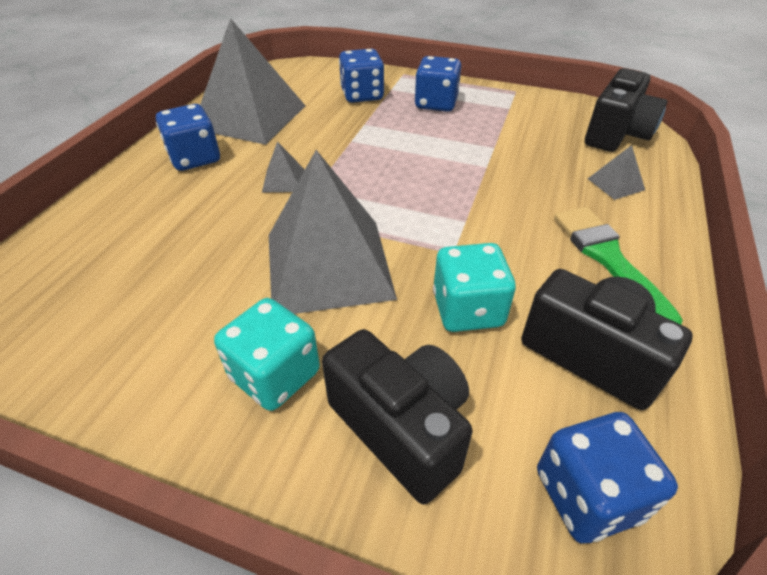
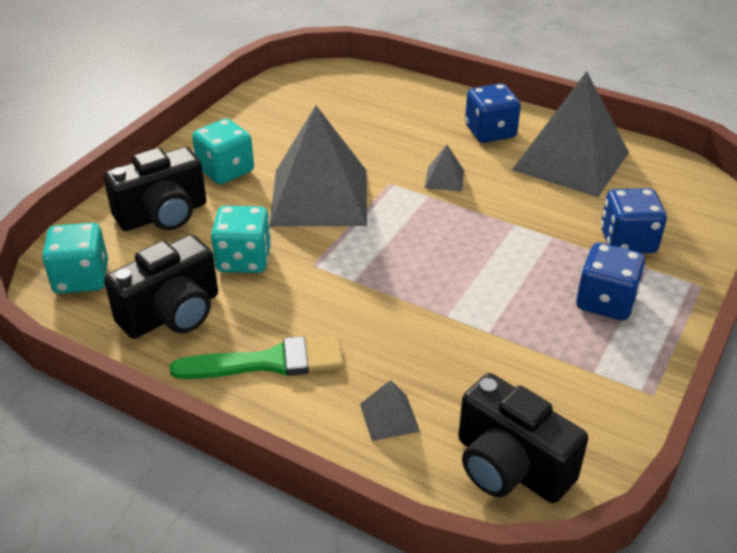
camera: 100 degrees right, 5 degrees down
blue dice [537,412,678,543] -> turquoise dice [42,223,108,294]

